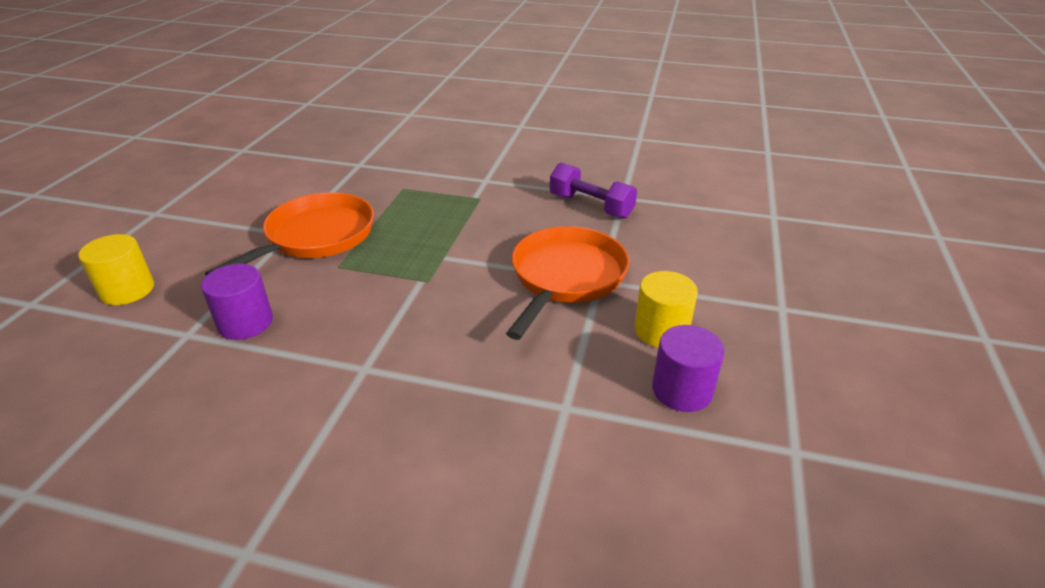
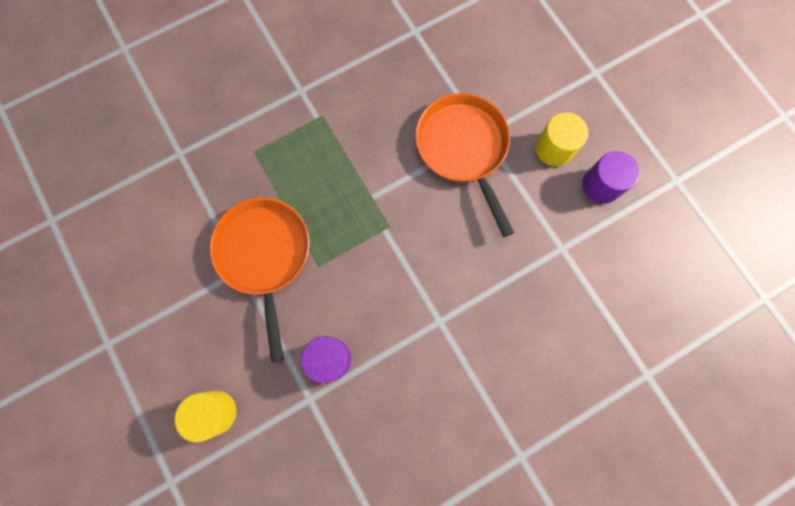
camera: 45 degrees left, 40 degrees up
purple dumbbell [550,163,637,218] -> none

